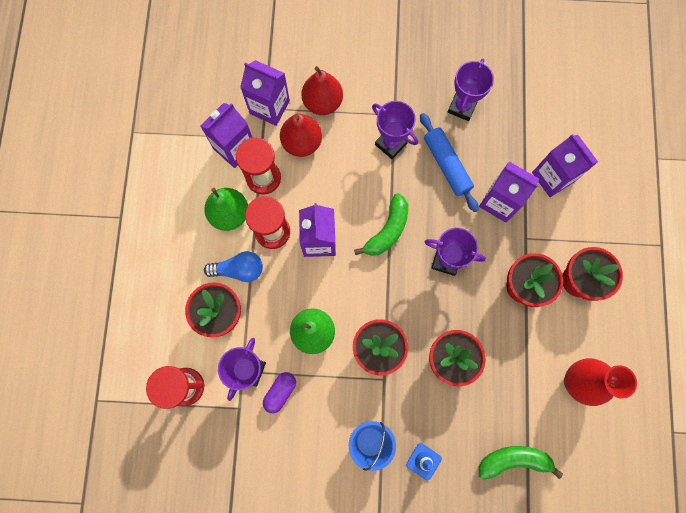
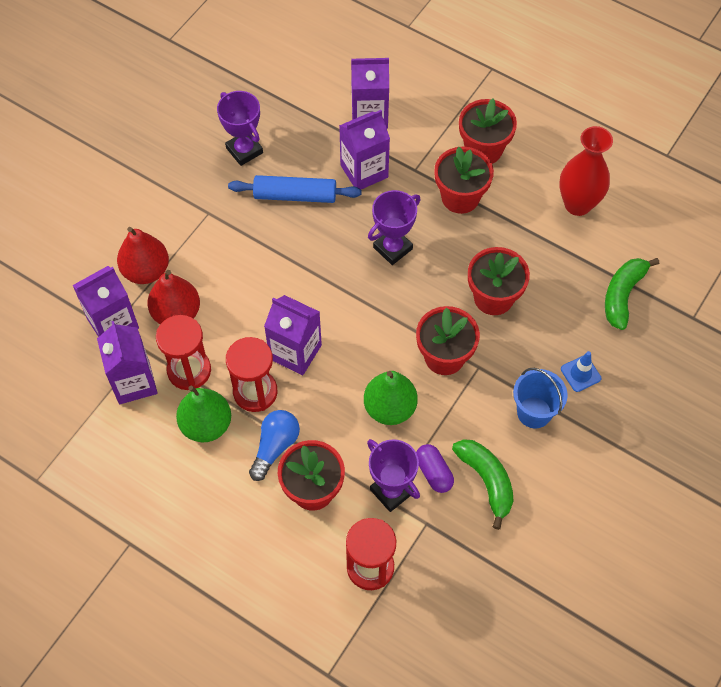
camera: 60 degrees left, 15 degrees down
green banana [354,193,408,256] -> green banana moved to [452,439,513,530]
purple trophy [372,101,418,159] -> none

